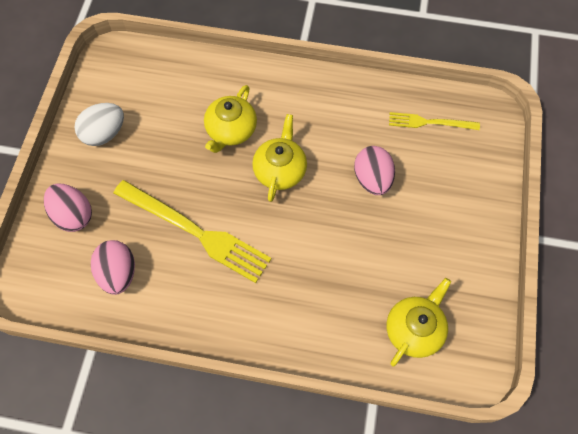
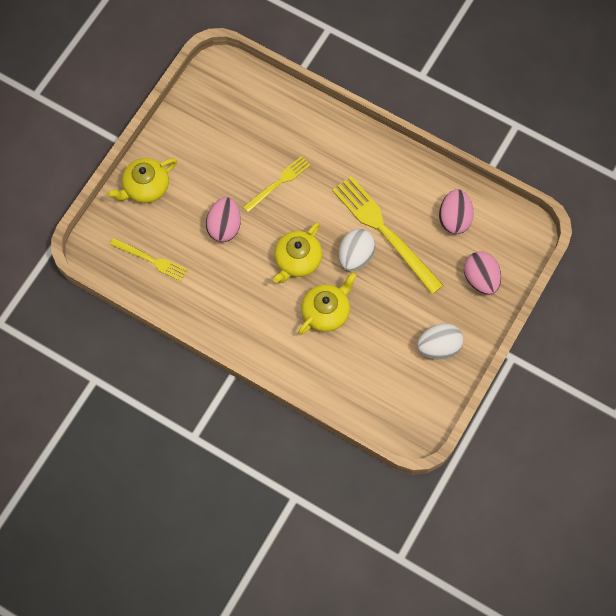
camera: 160 degrees left, 5 degrees up
yellow teapot [387,278,451,366] -> yellow teapot moved to [107,158,177,203]
none -> yellow fork [243,156,310,213]
none -> white egg [339,229,375,271]

